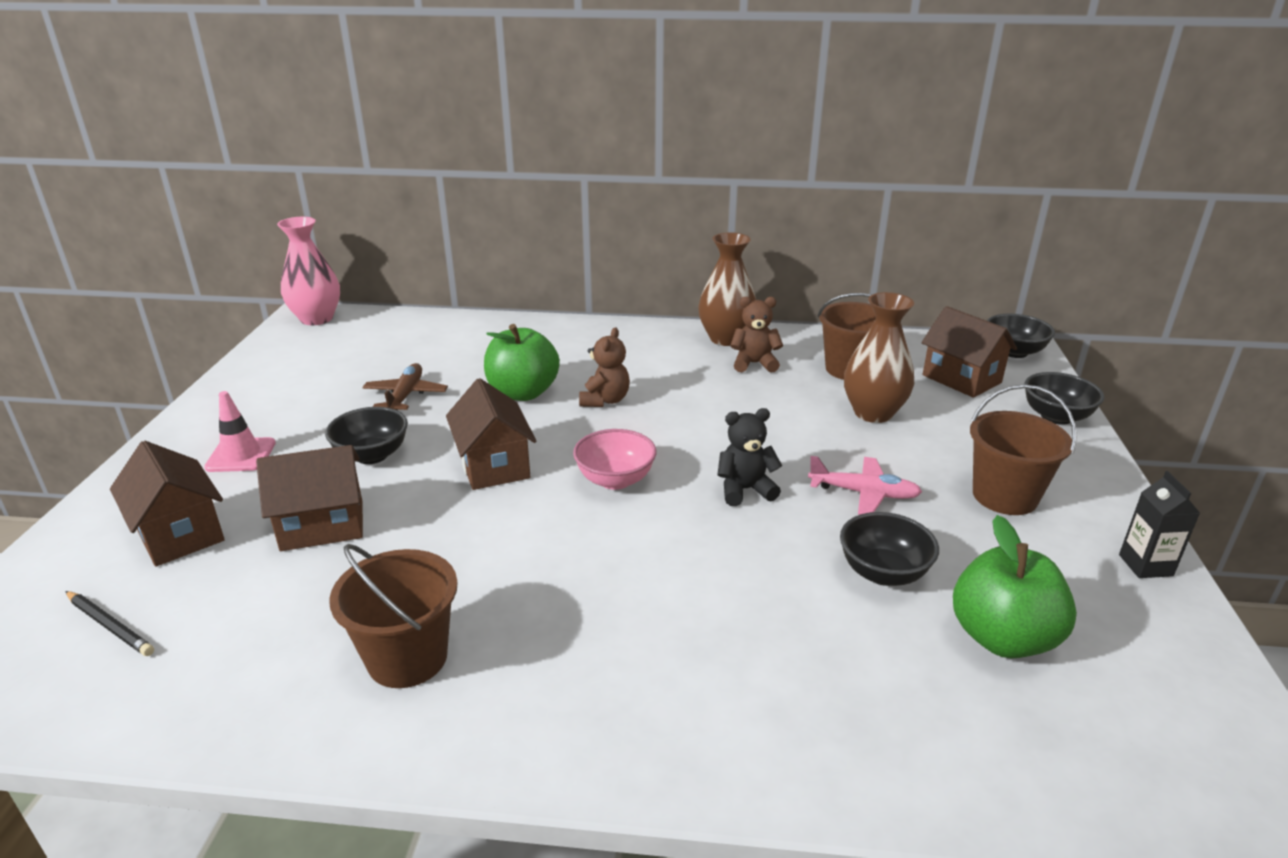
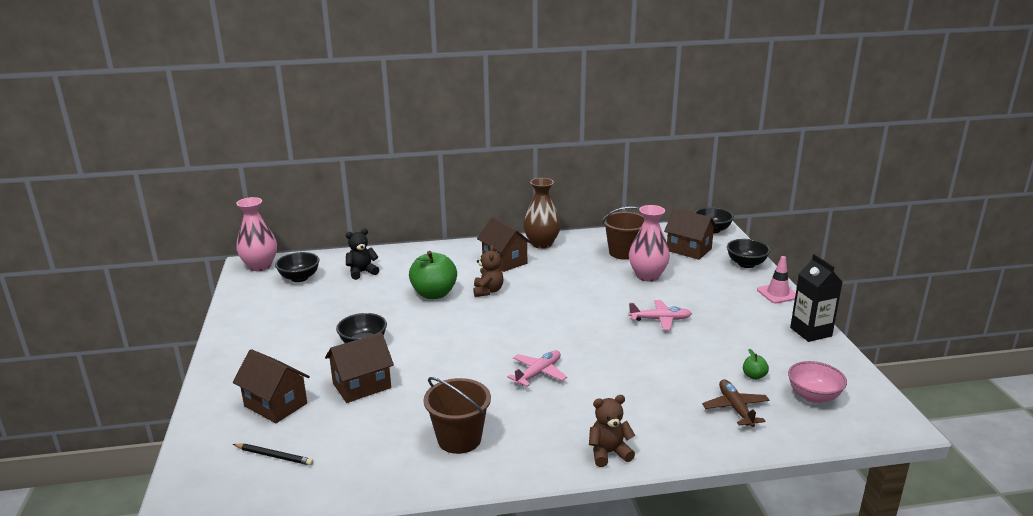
camera: 15 degrees left, 5 degrees down
pink traffic cone [204,391,276,472] -> pink traffic cone moved to [757,256,796,303]
brown plane [362,363,448,411] -> brown plane moved to [702,379,770,427]
brown house [446,378,536,490] -> brown house moved to [477,217,532,272]
pink bowl [573,429,656,490] -> pink bowl moved to [788,361,847,403]
black teddy bear [717,408,782,506] -> black teddy bear moved to [346,229,380,280]
brown teddy bear [730,297,783,373] -> brown teddy bear moved to [589,395,636,467]
black bowl [840,512,939,586] -> black bowl moved to [275,252,319,282]
brown vase [844,292,914,423] -> pink vase [629,205,670,282]
green apple [953,515,1077,658] -> green apple [743,349,769,380], size x0.44
brown bucket [970,384,1077,515] -> none
black carton [1119,471,1200,578] -> black carton [790,254,842,342], size x1.51
none -> pink plane [507,350,567,387]

